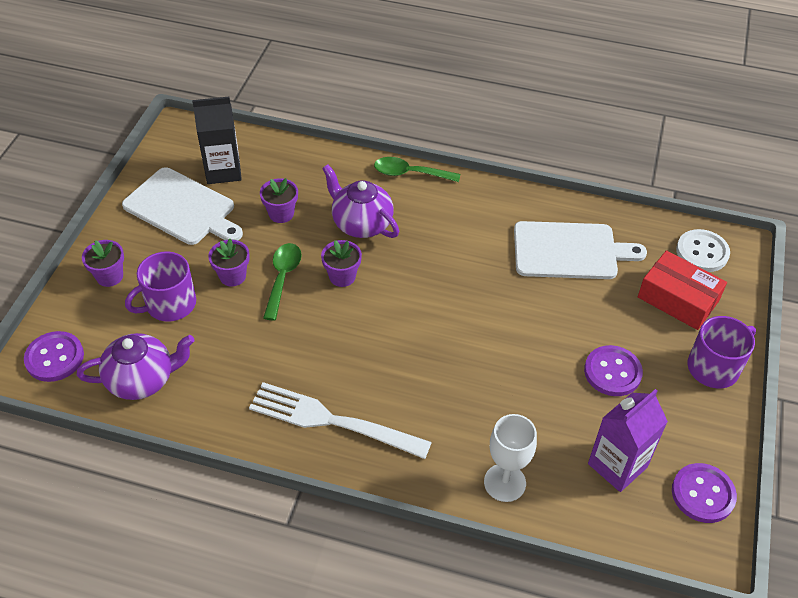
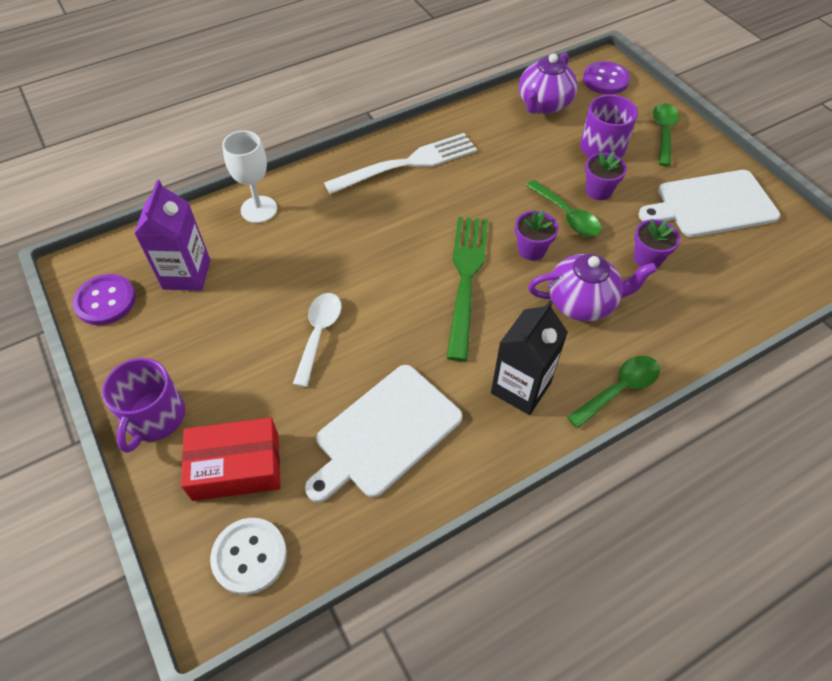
camera: 135 degrees right, 5 degrees up
purple flower pot [82,240,124,287] -> green spoon [653,103,679,166]
black carton [192,97,242,184] -> black carton moved to [491,300,568,415]
purple button [584,345,643,396] -> none
none -> white spoon [293,293,341,387]
none -> green fork [446,217,488,361]

